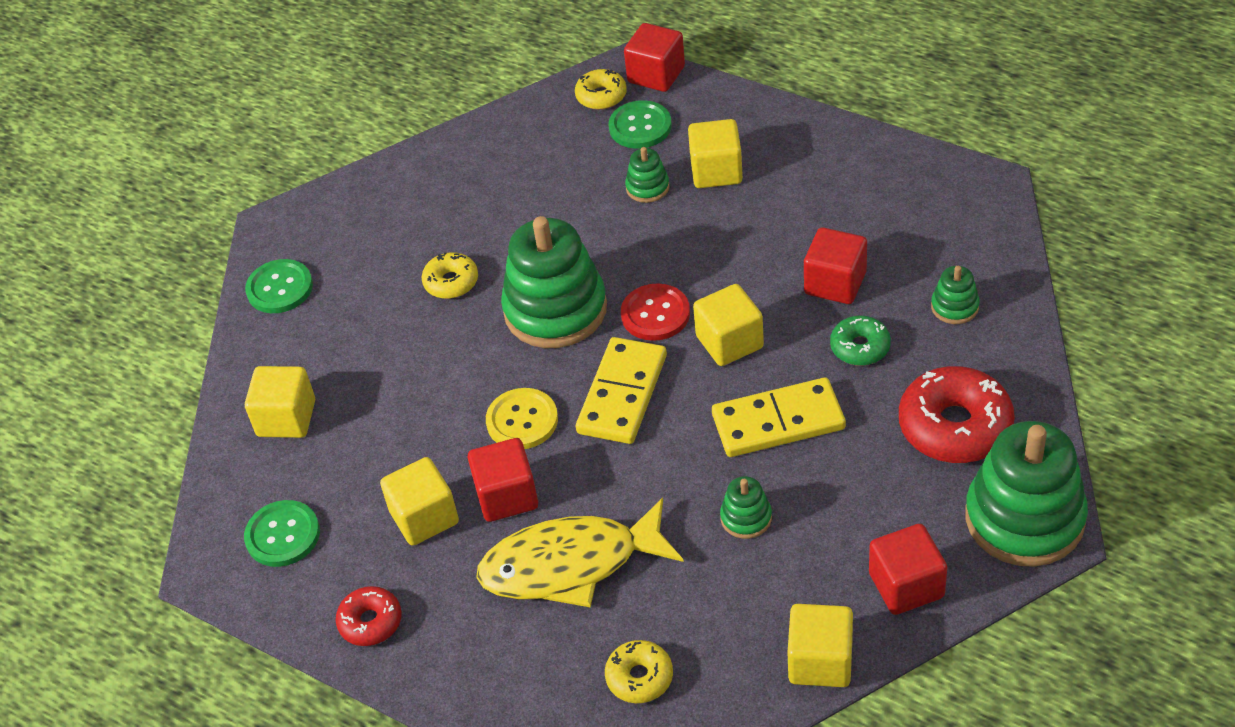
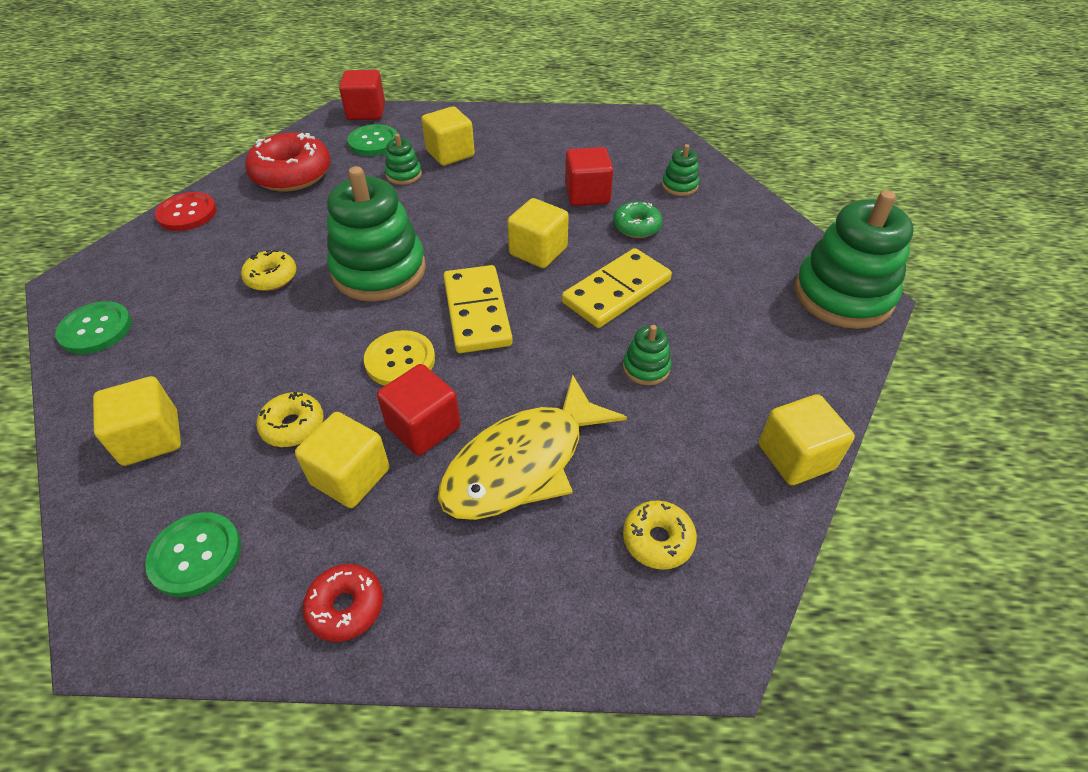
camera: 35 degrees left, 0 degrees up
yellow donut [575,69,627,110] -> yellow donut moved to [257,392,324,447]
red button [621,284,690,341] -> red button moved to [155,192,217,231]
red cube [869,524,947,615] -> none
red donut [899,366,1015,463] -> red donut moved to [245,133,331,192]

